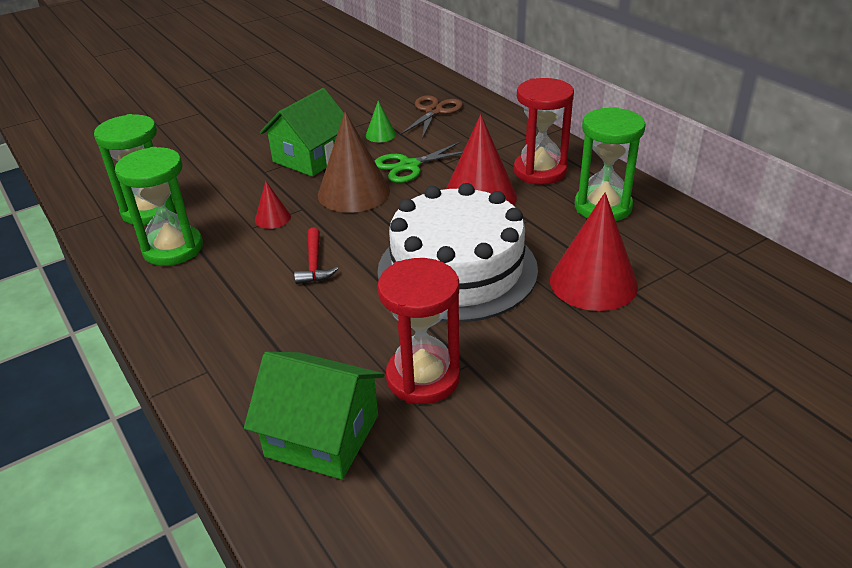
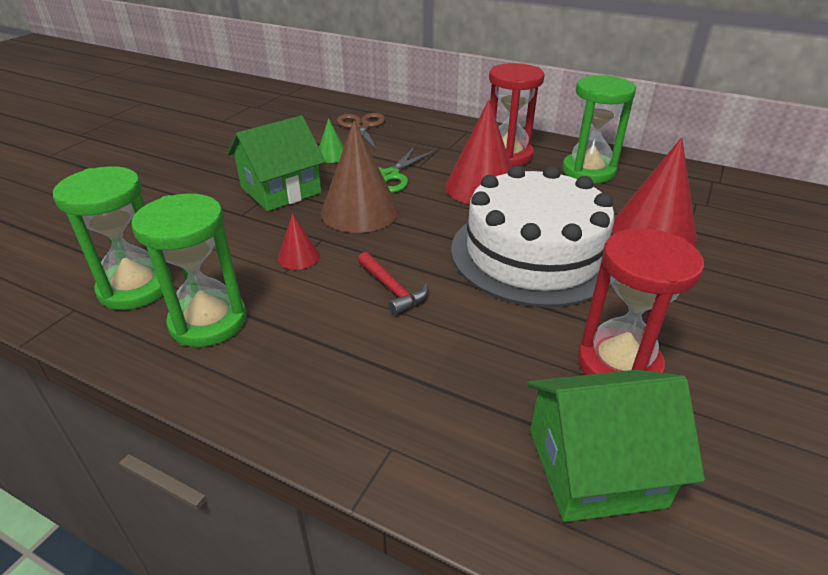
camera: 30 degrees left, 0 degrees up
green house [260,88,344,177] -> green house turned 45 degrees clockwise [227,115,326,211]

